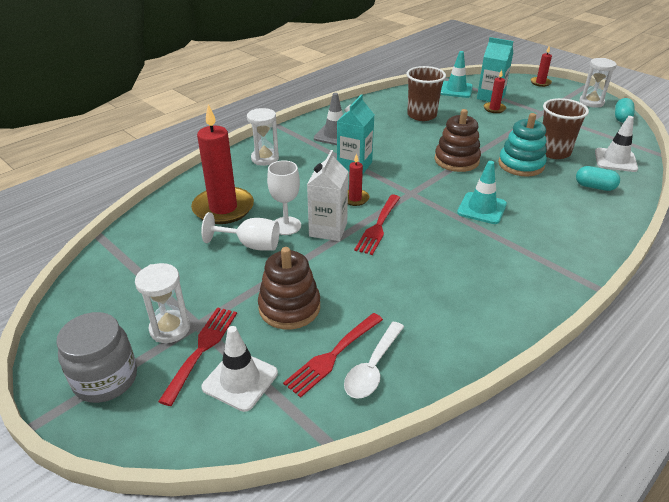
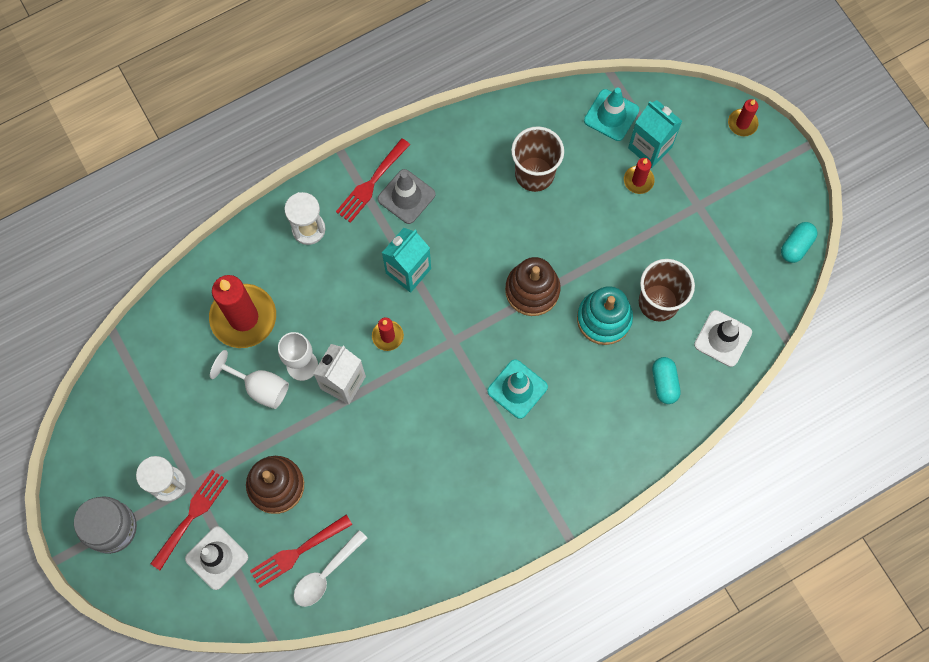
camera: 15 degrees right, 35 degrees up
red fork [354,195,400,255] -> red fork moved to [336,138,410,223]
turquoise capsule [576,166,620,191] -> turquoise capsule turned 45 degrees clockwise [652,357,681,404]
white hourglass [580,58,617,108] -> none

